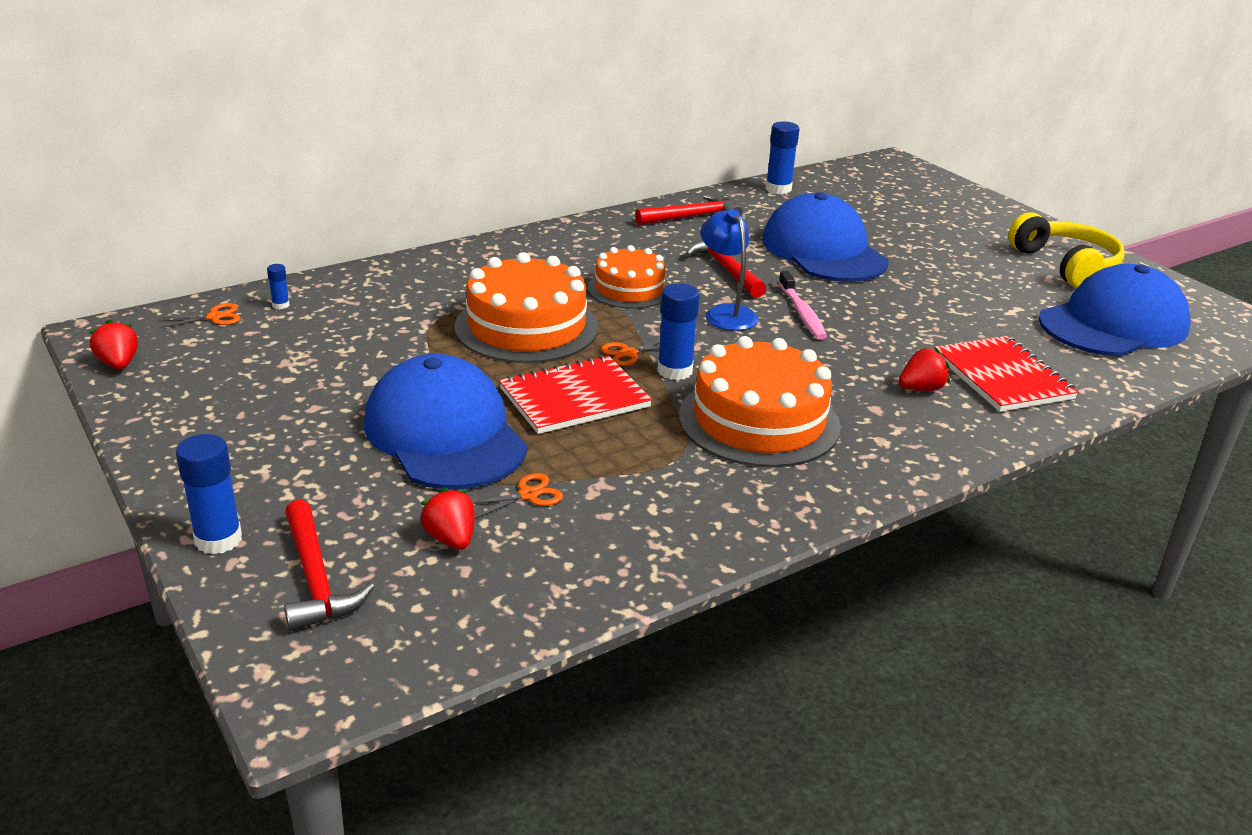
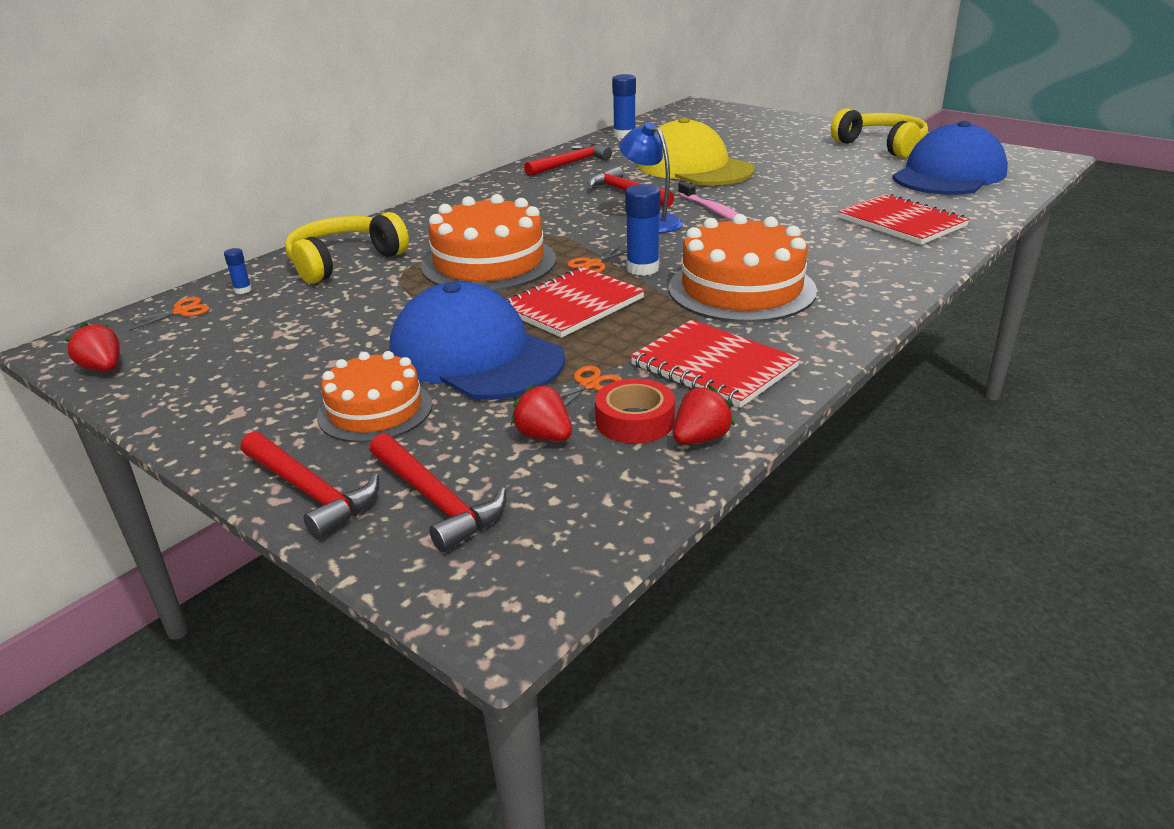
camera: 15 degrees left, 0 degrees up
blue glue stick [176,434,242,555] -> red hammer [241,431,379,539]
orange cake [588,245,670,309] -> orange cake moved to [317,351,433,443]
blue cap [762,192,889,282] -> yellow cap [638,117,755,185]
red strawberry [899,348,950,391] -> red strawberry moved to [673,385,735,445]
none -> yellow headphones [285,212,409,284]
none -> red tape [595,378,675,444]
none -> red notebook [630,320,800,408]

